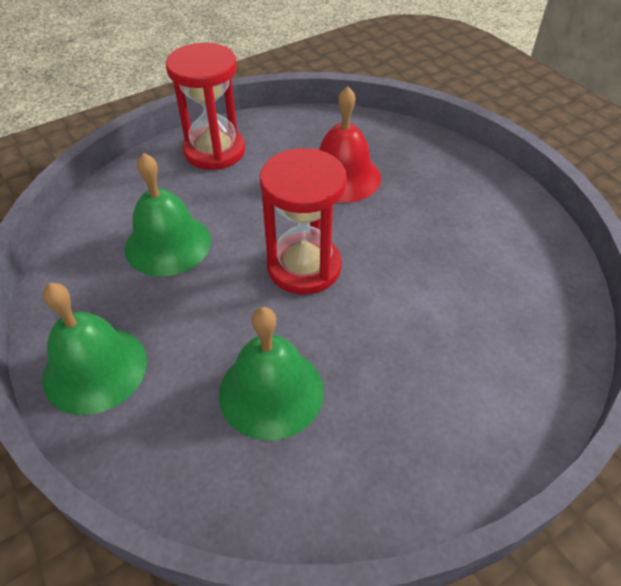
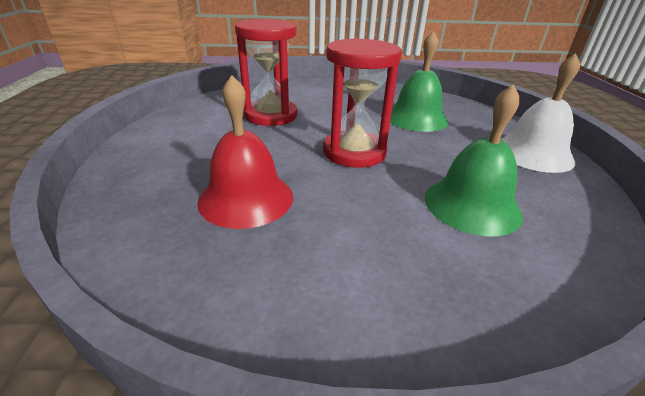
camera: 150 degrees left, 15 degrees down
green bell [42,283,147,415] -> white bell [500,53,580,173]
red hourglass [166,43,245,170] -> red hourglass moved to [235,19,298,126]

